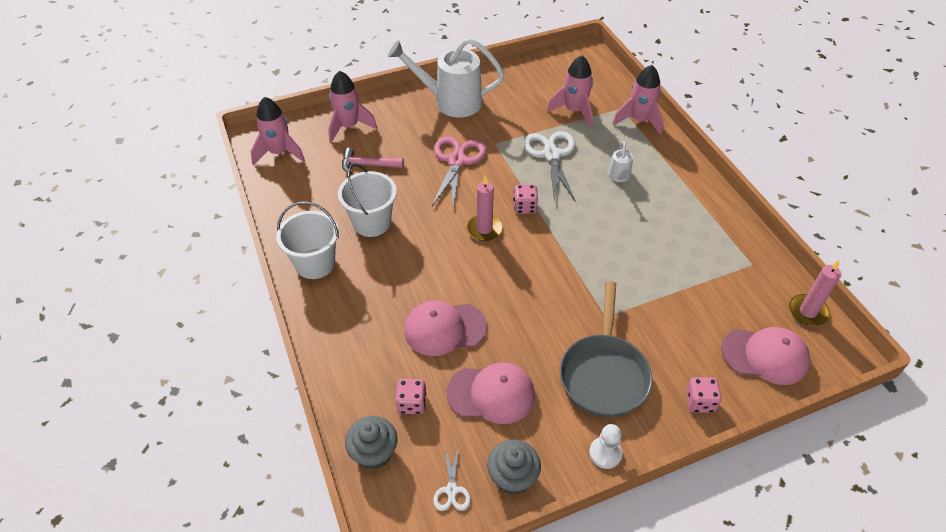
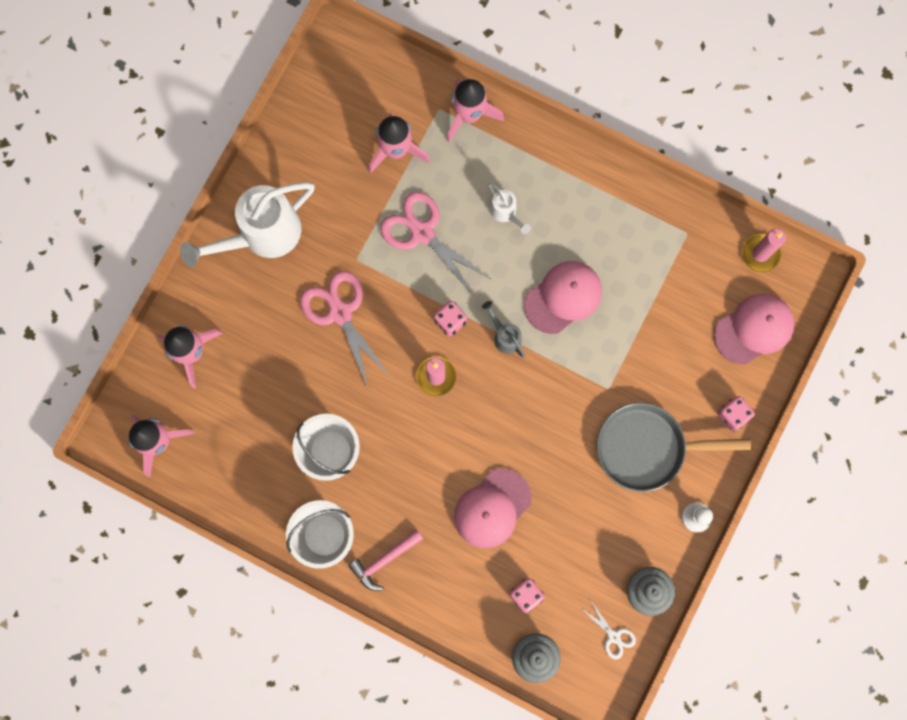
camera: 40 degrees left, 30 degrees up
pink hammer [342,148,404,174] -> pink hammer moved to [348,529,423,591]
pink cap [447,363,535,424] -> pink cap moved to [524,261,602,334]
white scissors [523,131,576,203] -> pink scissors [380,192,491,296]
grey pan [560,281,653,418] -> grey pan turned 120 degrees clockwise [596,403,751,492]
none -> grey watering can [482,301,525,358]

